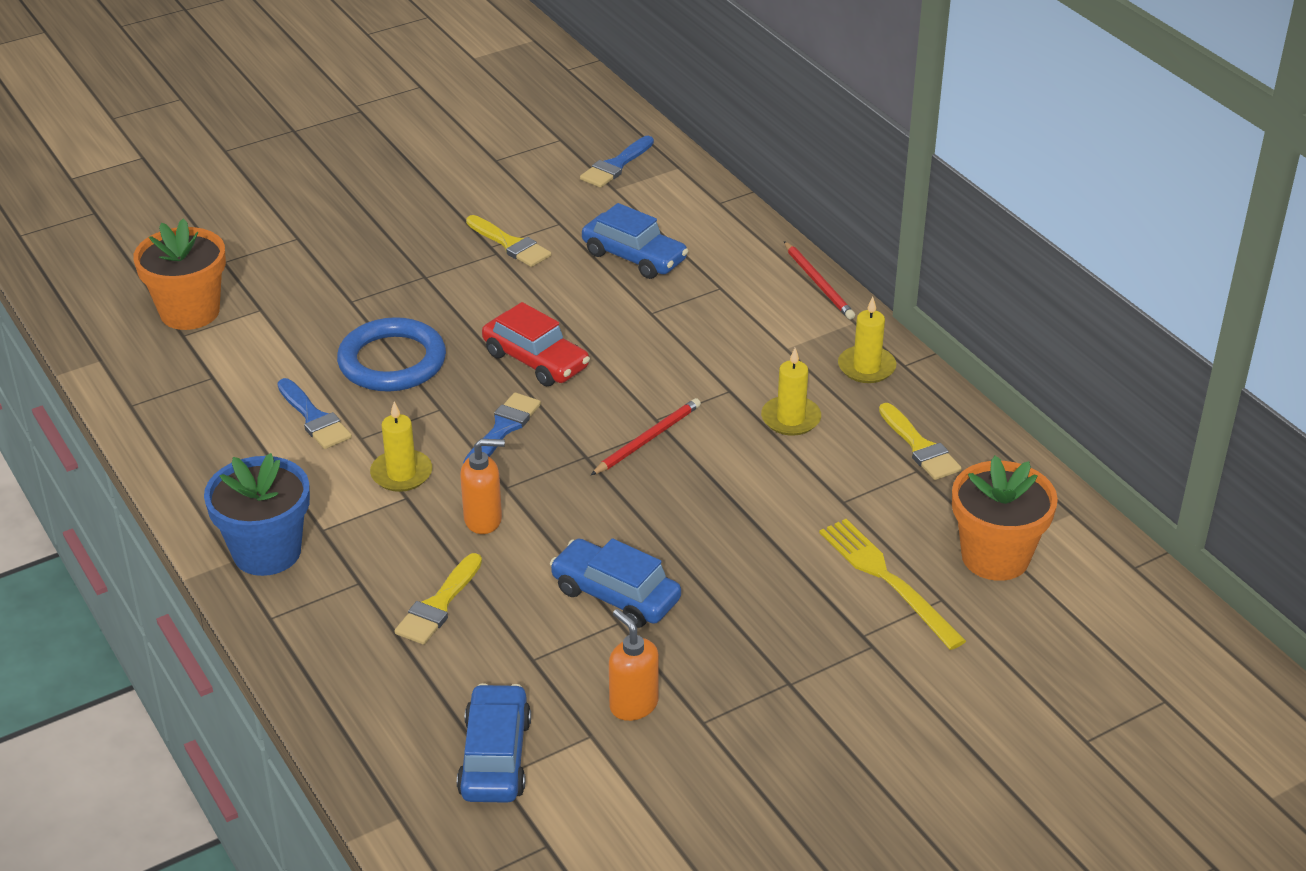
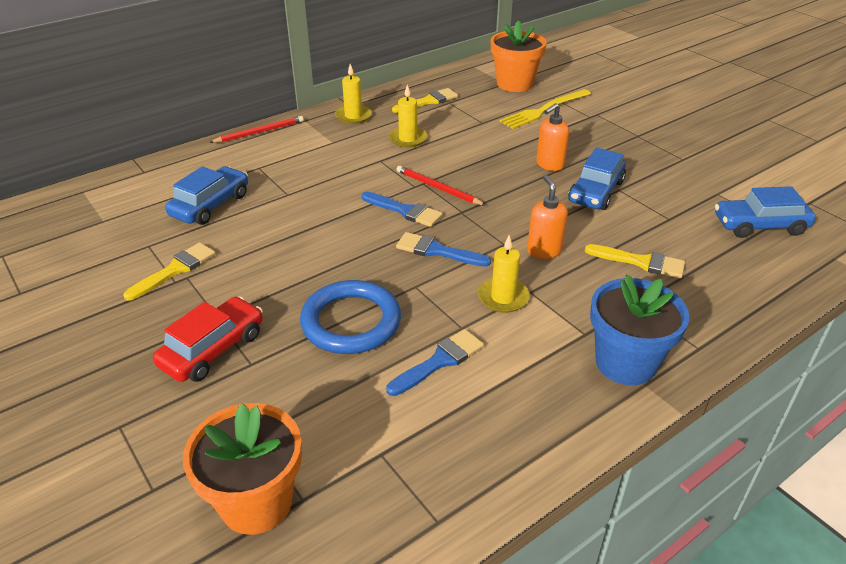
camera: 95 degrees left, 0 degrees up
red car [482,302,590,387] -> red car moved to [153,296,263,382]
blue brush [580,136,654,188] -> blue brush moved to [361,192,443,227]
orange soap dispenser [609,609,659,721] -> orange soap dispenser moved to [536,103,569,171]

